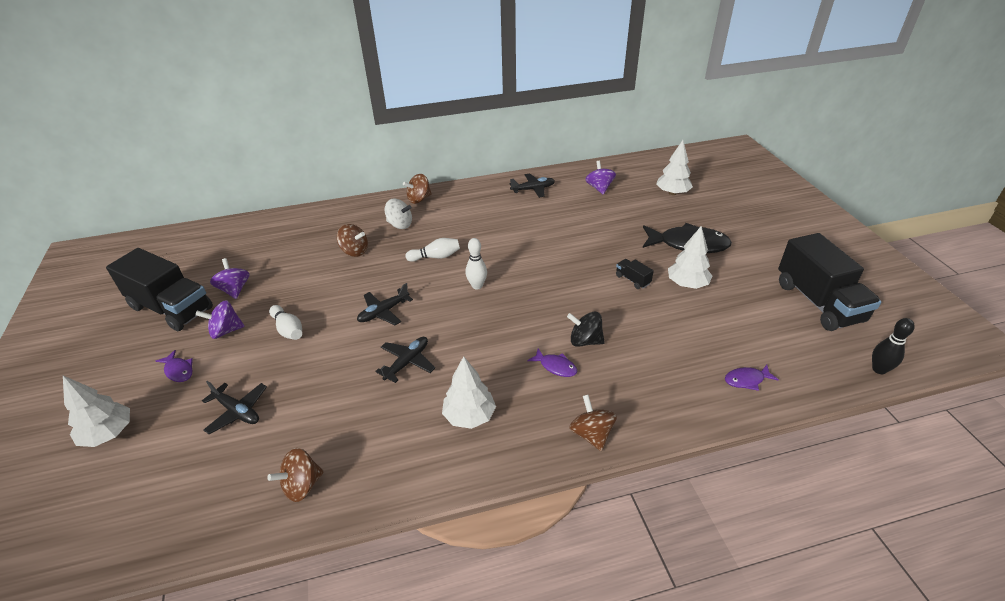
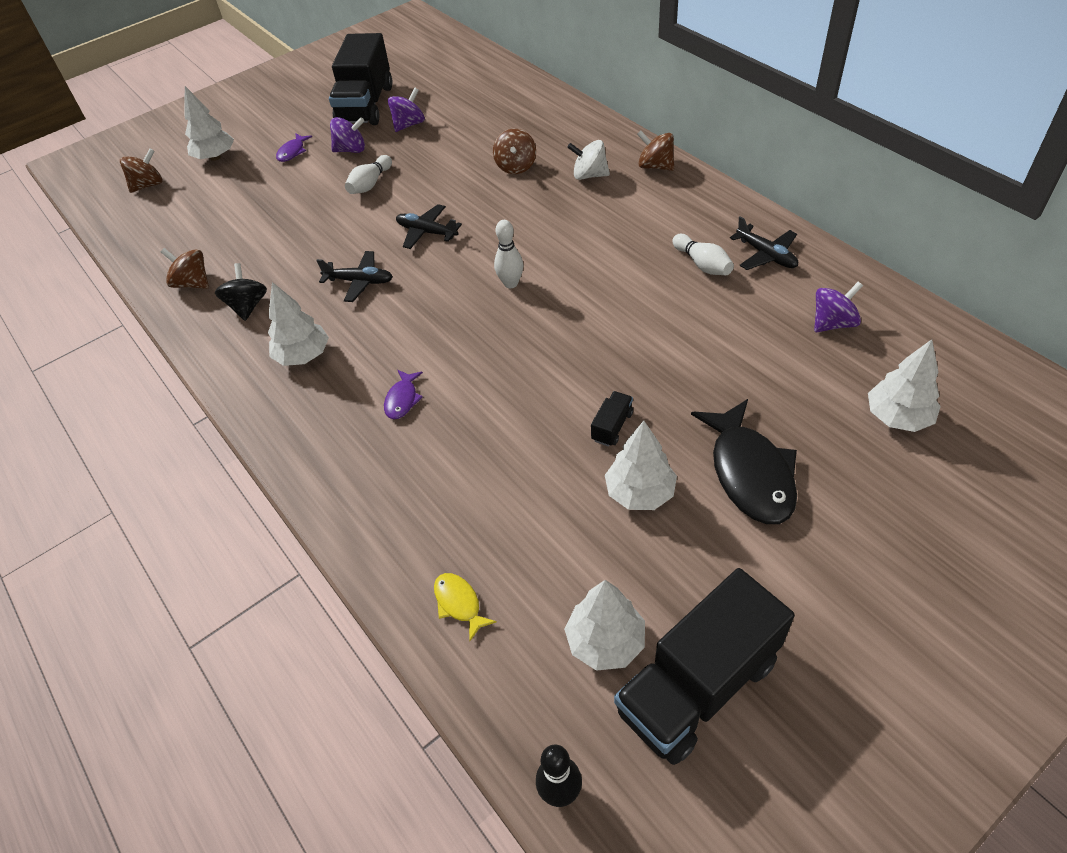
camera: 70 degrees right, 10 degrees up
purple spinning top [195,300,245,339] -> purple spinning top turned 120 degrees clockwise [330,117,365,153]
black plane [202,381,267,434] -> none
white spinning top [385,199,412,229] -> white spinning top turned 105 degrees clockwise [567,140,610,180]
white bowling pin [406,238,460,262] -> white bowling pin moved to [672,234,734,275]
black spinning top [567,312,605,347] -> black spinning top moved to [215,263,267,321]
brown spinning top [569,395,617,451] -> brown spinning top moved to [120,148,163,193]
purple fish [725,365,779,391] -> yellow fish [434,573,497,641]
none -> white tree [564,580,645,671]

